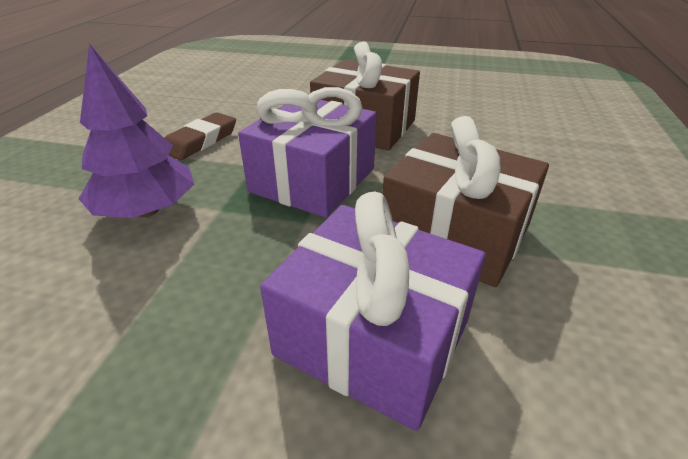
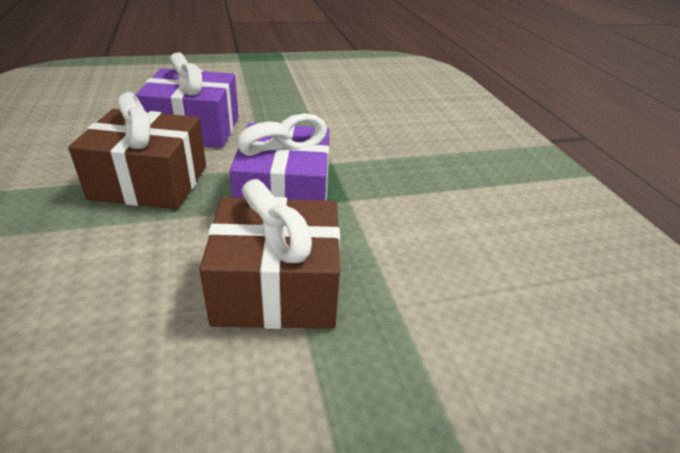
camera: 150 degrees right, 0 degrees up
purple tree [79,43,194,218] -> none
brown eraser [165,112,236,160] -> none

